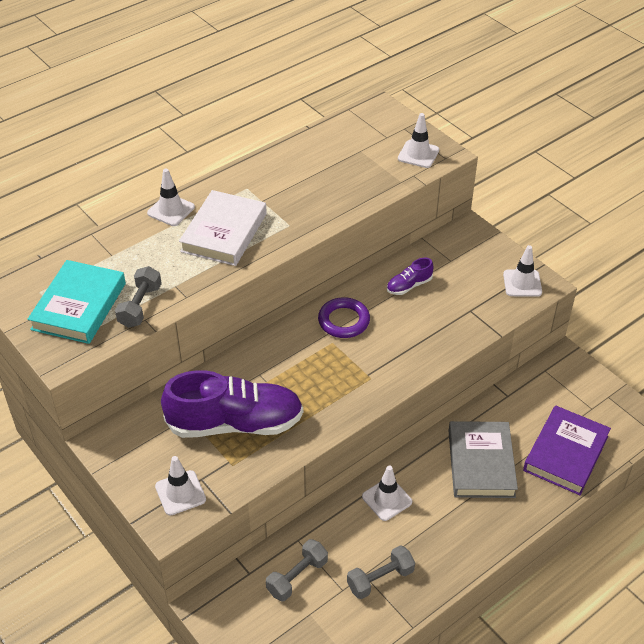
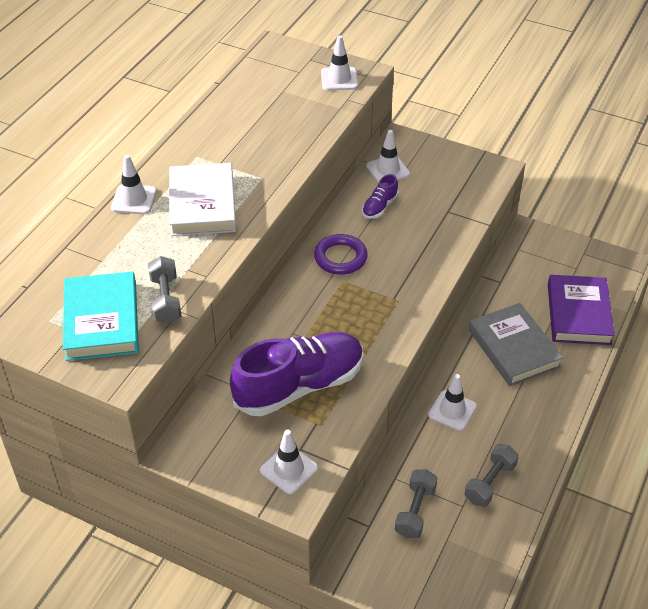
camera: 25 degrees left, 0 degrees up
white traffic cone [503,245,542,297] -> white traffic cone moved to [366,130,410,183]

